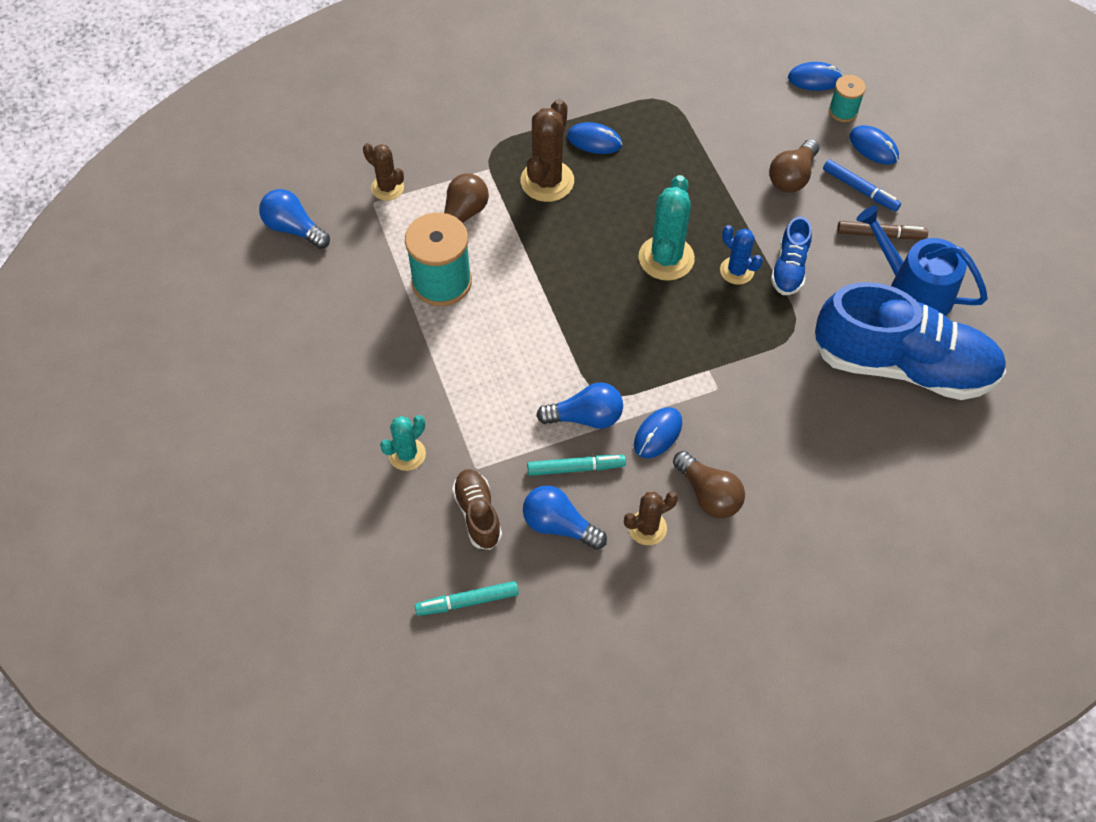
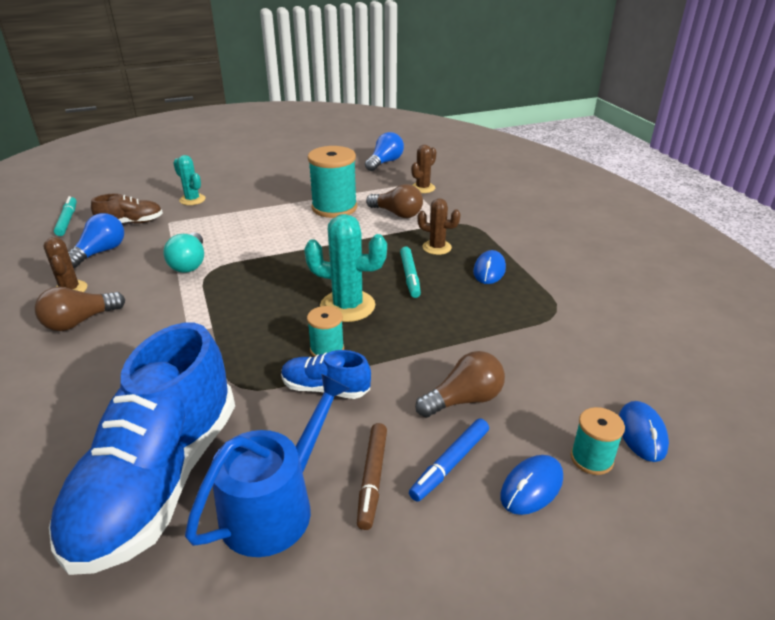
camera: 90 degrees right, 25 degrees down
brown cactus [520,99,574,202] -> brown cactus [417,198,461,255], size x0.61
turquoise marker [527,455,626,476] -> turquoise marker moved to [400,247,421,298]
blue light bulb [536,382,623,429] -> turquoise light bulb [163,232,204,273]
blue mouse [634,407,682,458] -> none
blue cactus [720,225,763,285] -> turquoise spool [307,306,344,357]
brown light bulb [769,139,819,193] -> brown light bulb turned 120 degrees clockwise [415,351,505,418]

